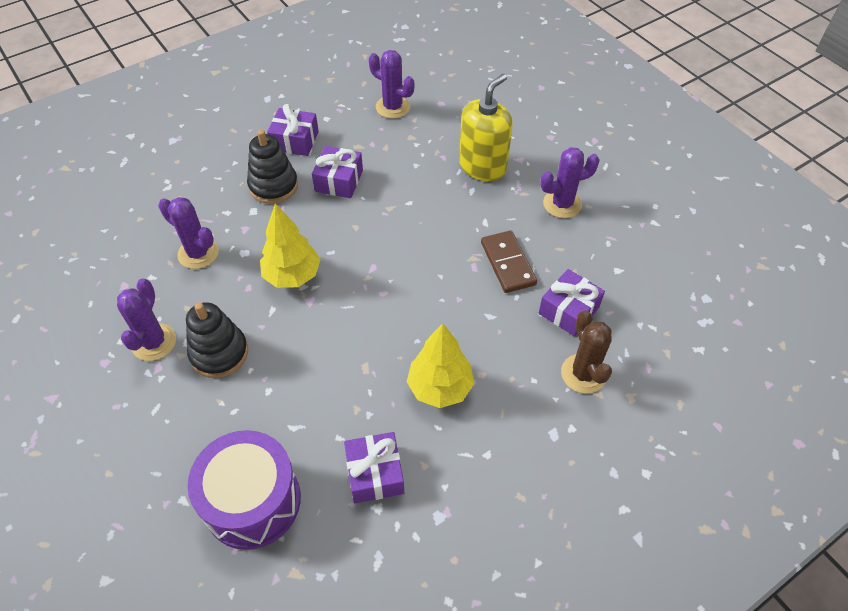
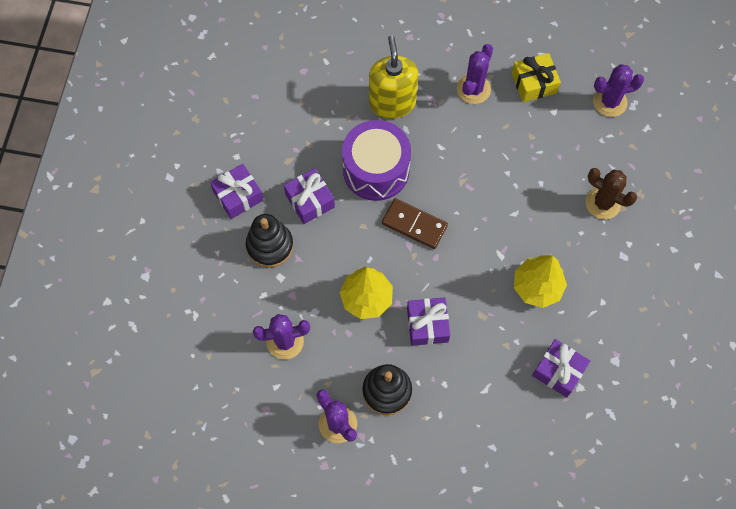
camera: 45 degrees left, 15 degrees up
purple drum [188,430,301,550] -> purple drum moved to [342,120,411,201]
purple cactus [369,50,414,119] -> purple cactus moved to [593,64,644,117]
brown domino [481,231,537,293] -> brown domino moved to [382,198,448,249]
purple gift [539,269,605,336] -> purple gift moved to [407,297,450,346]
none -> yellow gift [512,53,561,102]

